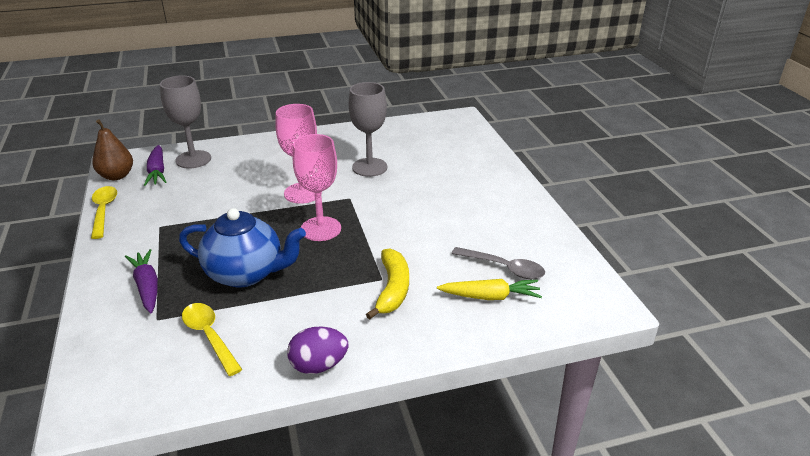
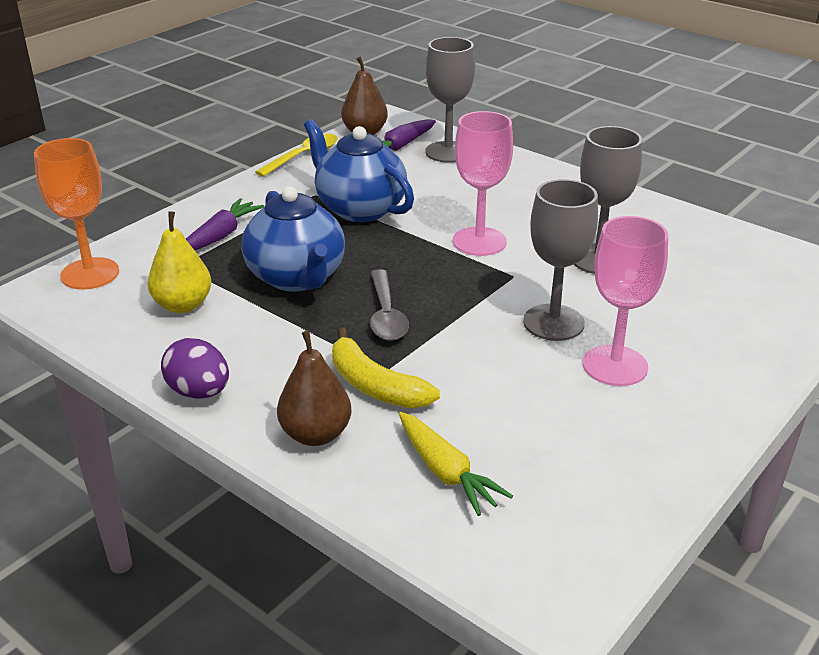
camera: 55 degrees right, 0 degrees up
yellow spoon [182,303,242,376] -> yellow pear [147,211,211,313]
pink goblet [293,134,341,241] -> pink goblet moved to [583,216,668,386]
yellow banana [366,248,409,319] -> yellow banana turned 75 degrees clockwise [332,328,440,408]
grey spoon [452,247,545,279] -> grey spoon moved to [370,269,409,341]
none -> orange goblet [34,138,119,290]
none -> brown pear [277,331,352,446]
none -> blue teapot [304,119,414,222]
none -> grey goblet [523,179,598,341]

